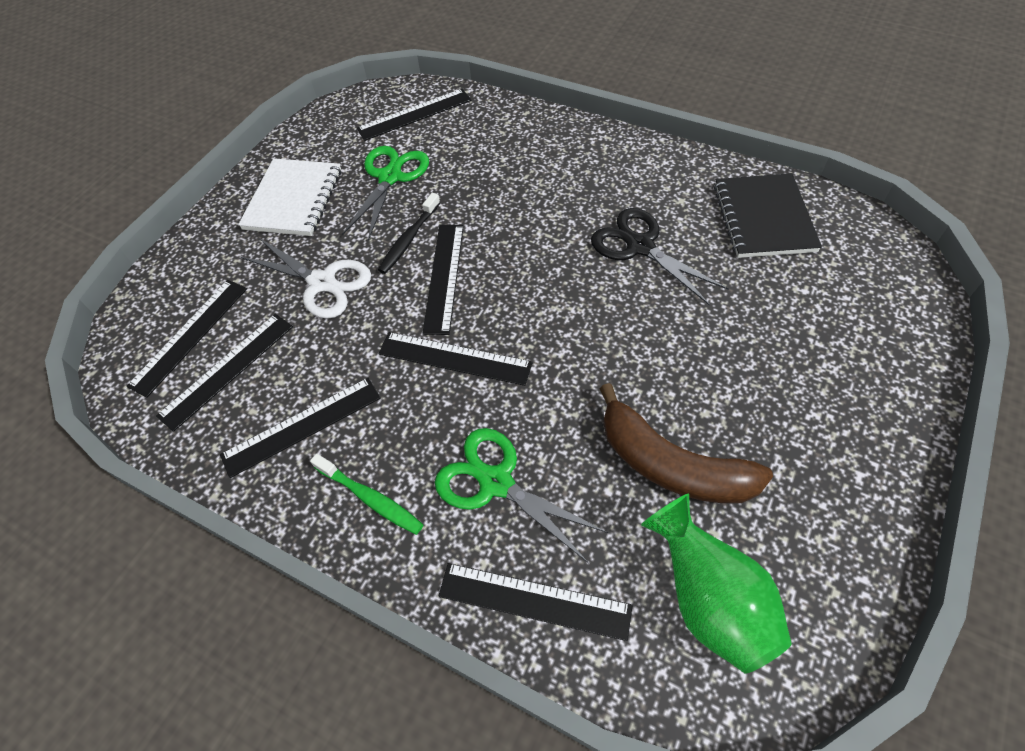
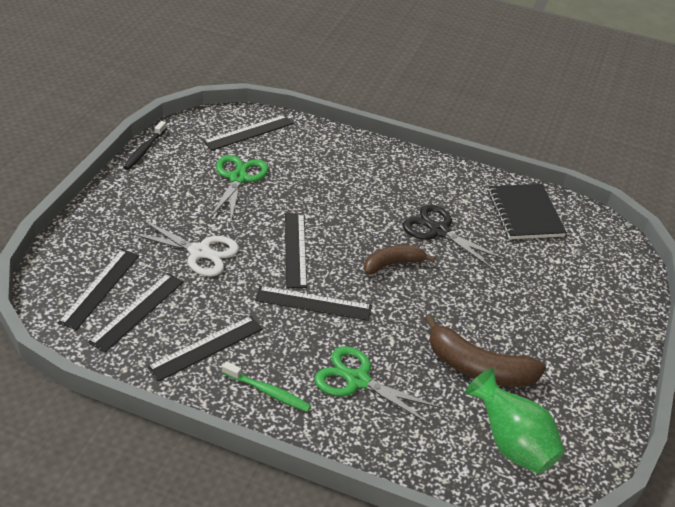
camera: 15 degrees left, 15 degrees down
white notebook [238,158,341,236] -> none
black toothbrush [378,193,440,274] -> black toothbrush moved to [123,121,167,170]
black ruler [438,563,633,641] -> none
none -> brown banana [363,245,435,275]

